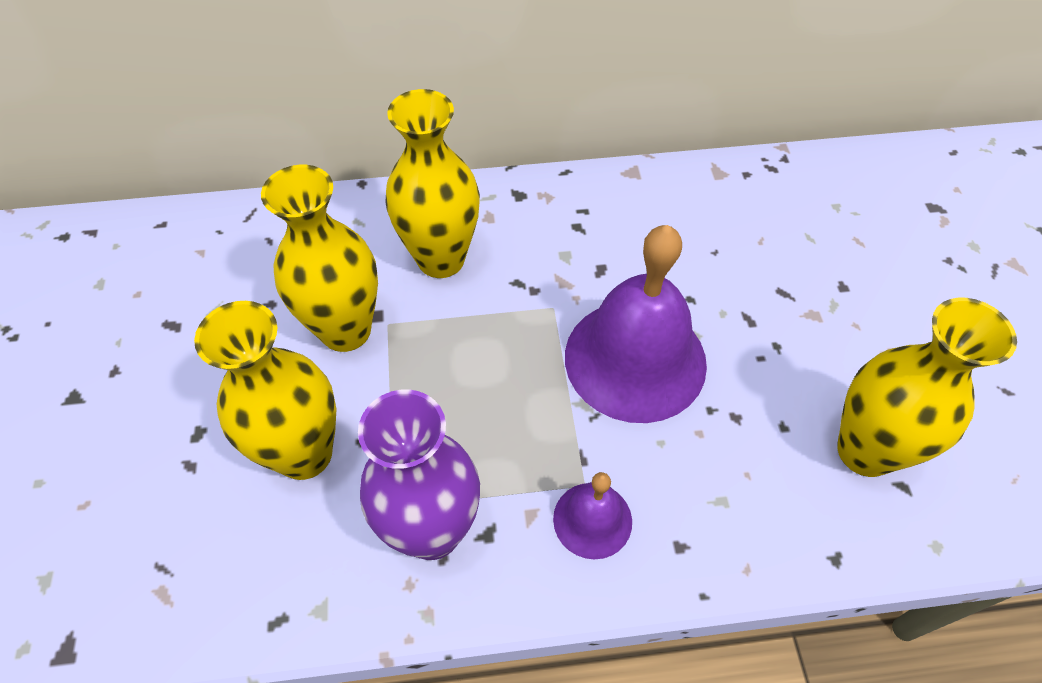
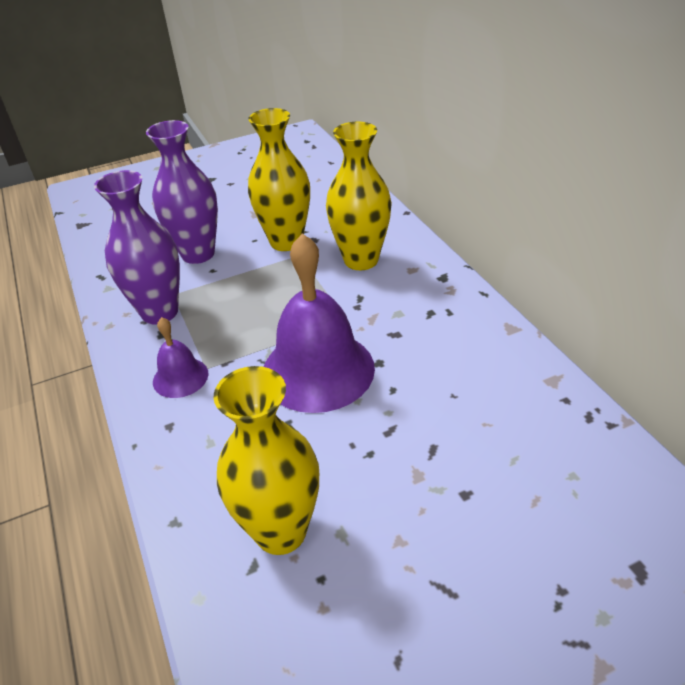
camera: 75 degrees right, 15 degrees down
yellow vase [194,301,336,480] -> purple vase [146,120,218,264]

